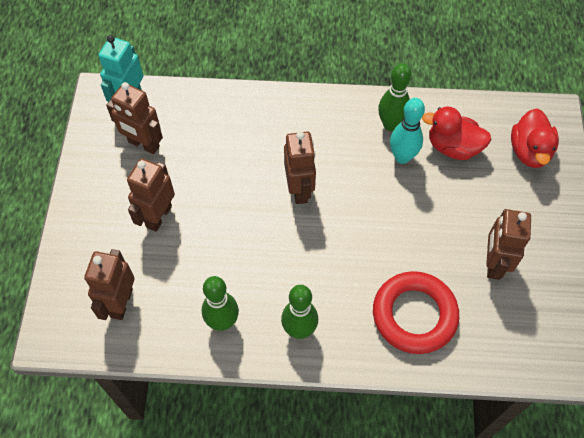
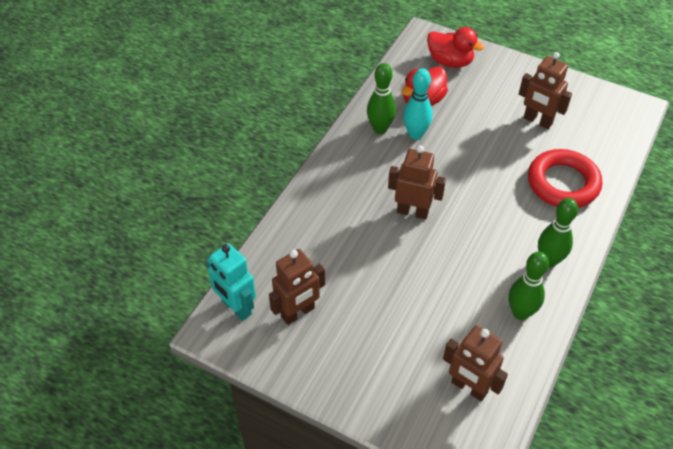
camera: 65 degrees left, 10 degrees down
brown robot [127,158,175,232] -> none

